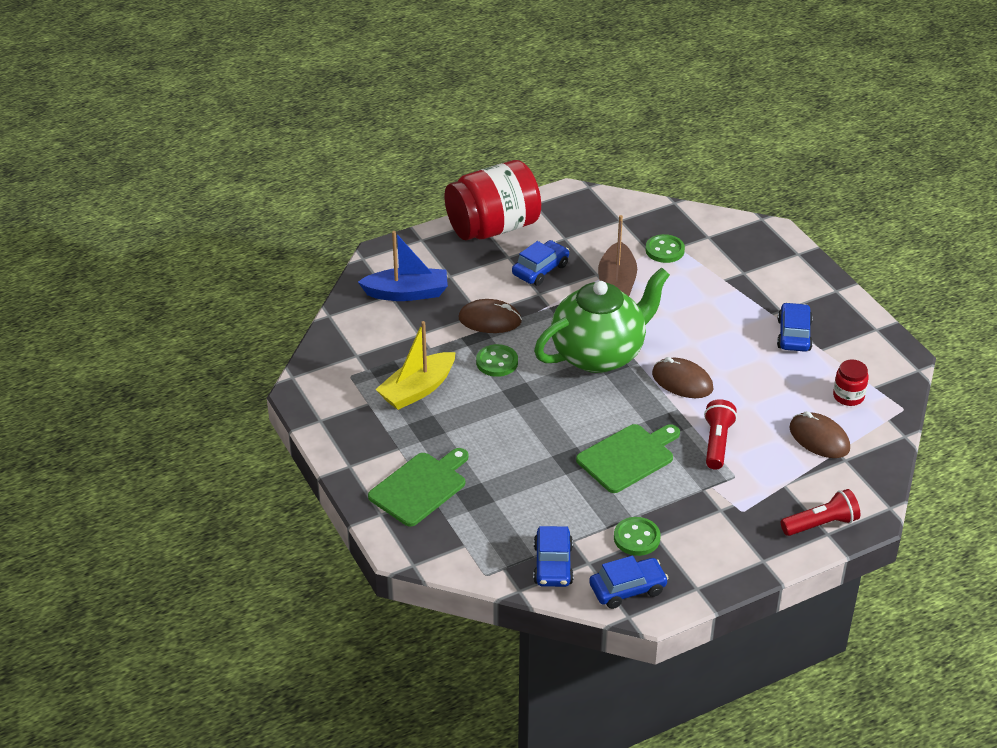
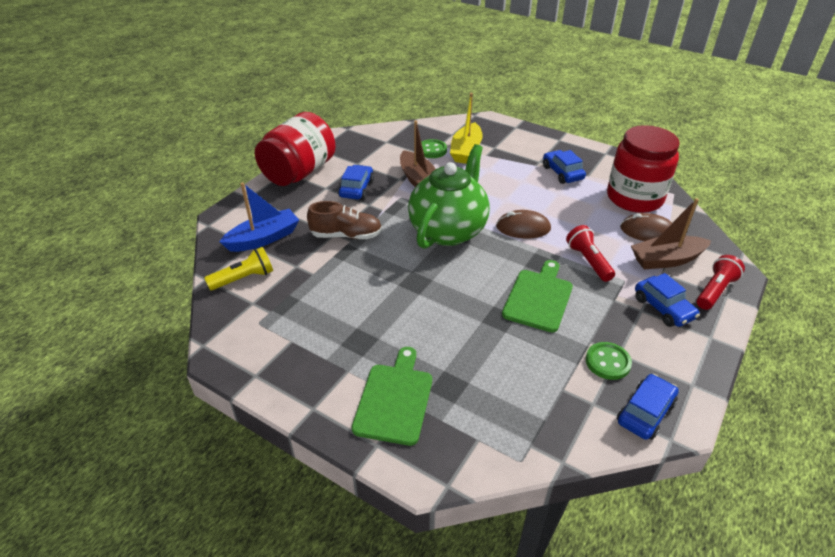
camera: 30 degrees left, 0 degrees up
yellow boat [375,321,456,410] -> yellow boat moved to [450,93,483,164]
brown mouse [459,299,522,333] -> brown shoe [307,201,382,239]
green button [476,344,518,377] -> none
blue car [533,526,573,587] -> blue car moved to [635,273,700,327]
red jar [833,359,869,406] -> red jar [607,125,680,213], size x2.33
none -> yellow flashlight [205,247,273,290]
none -> brown boat [631,198,711,269]

